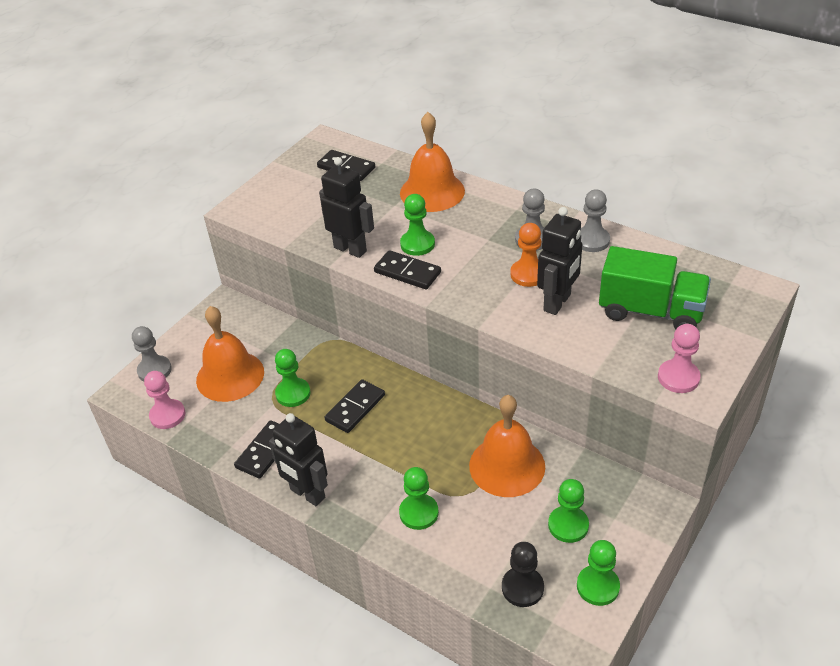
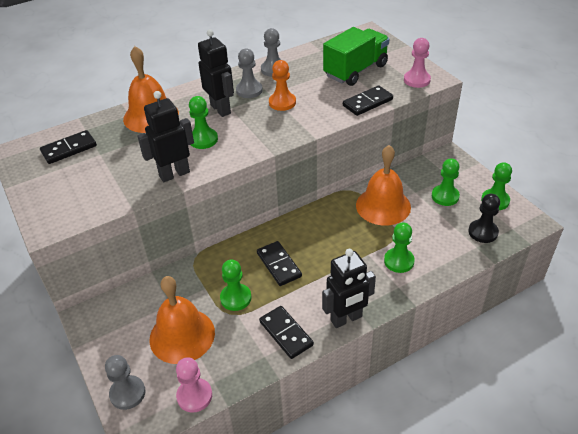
camera: 65 degrees left, 0 degrees up
black domino [374,250,441,289] -> black domino moved to [343,85,393,116]
black robot [537,207,582,315] -> black robot moved to [198,29,234,117]

